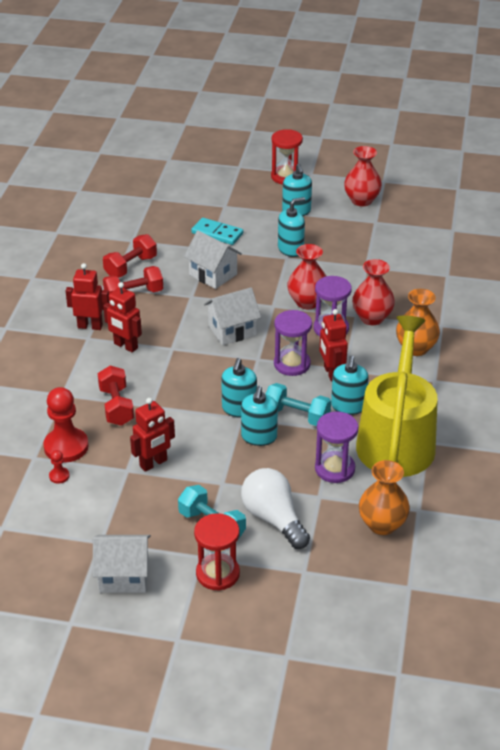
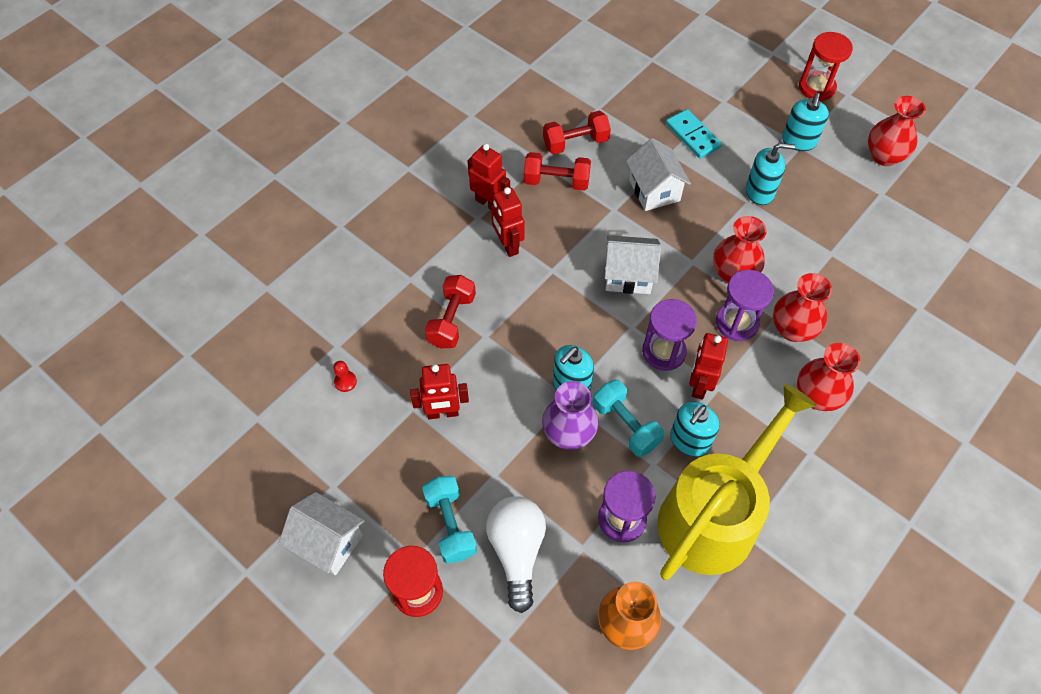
camera: 30 degrees right, 20 degrees up
red pawn [43,387,89,463] -> none
turquoise soap dispenser [241,386,278,446] -> purple vase [542,381,599,450]
orange vase [396,289,440,356] -> red vase [797,343,860,411]

